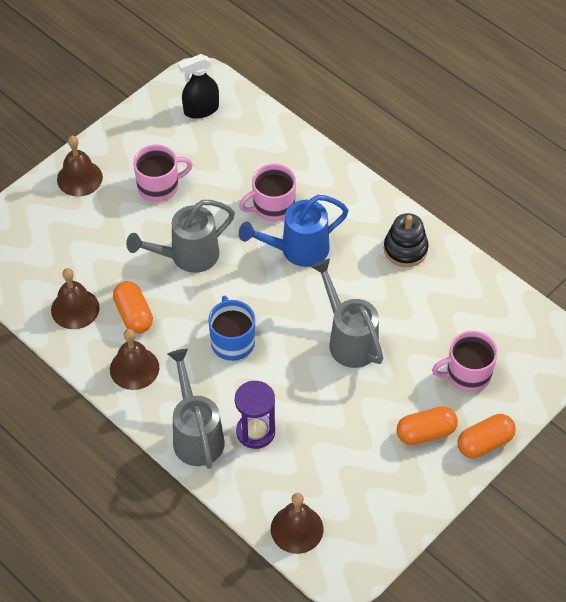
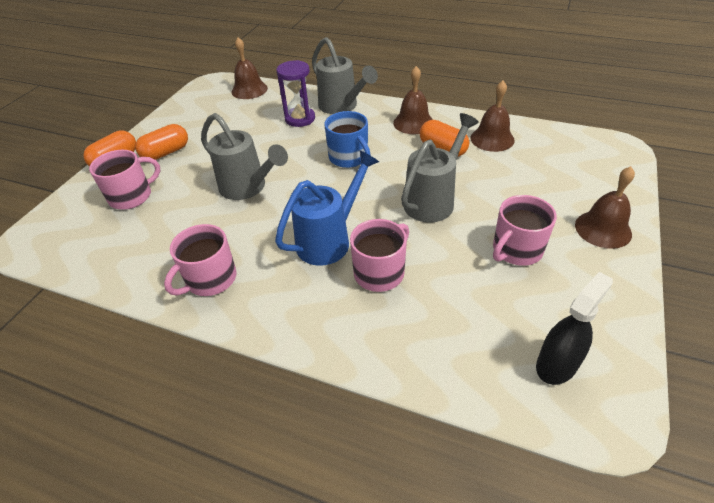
camera: 160 degrees right, 10 degrees down
black stacking toy [384,213,429,267] -> pink mug [164,224,237,296]

